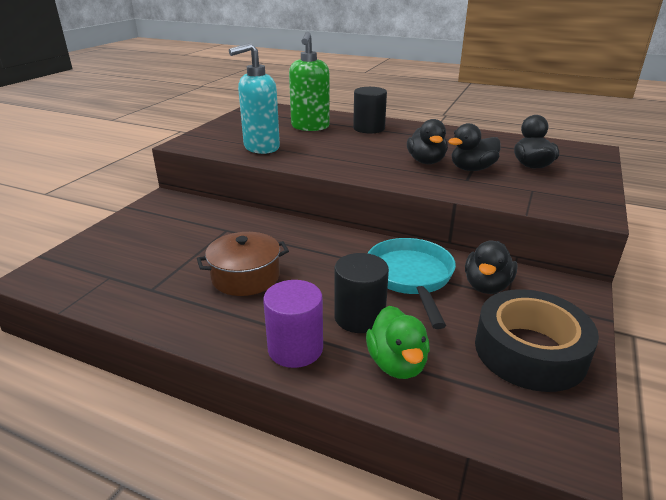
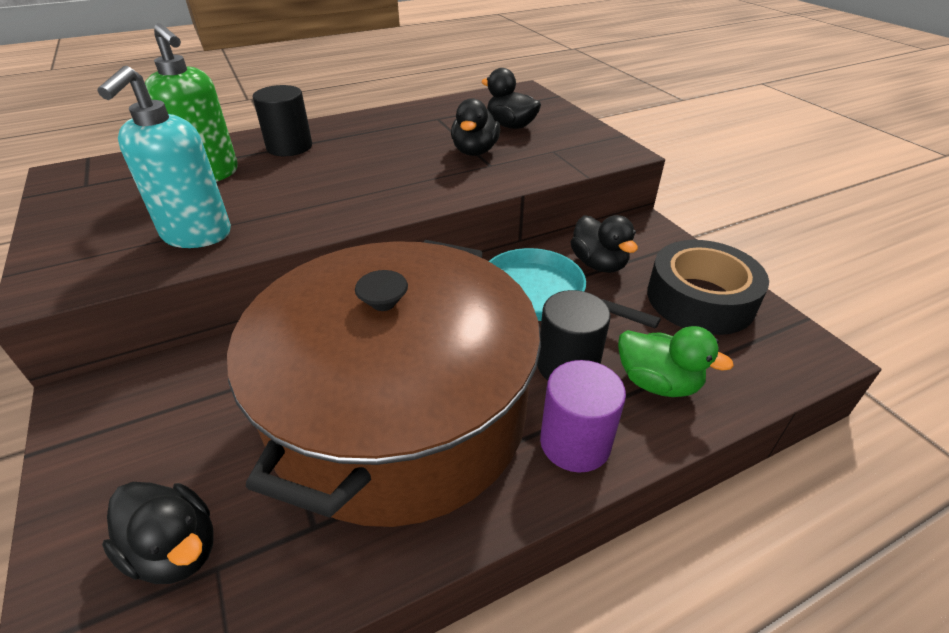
camera: 50 degrees left, 10 degrees up
brown pot [197,232,289,296] -> brown pot [227,240,541,527], size x2.50
black duck [407,119,448,164] -> black duck moved to [102,482,214,584]

